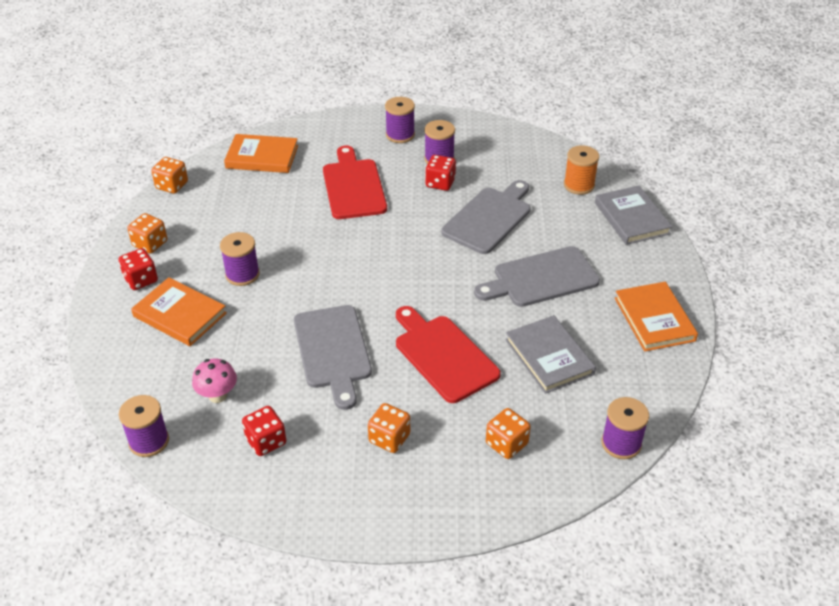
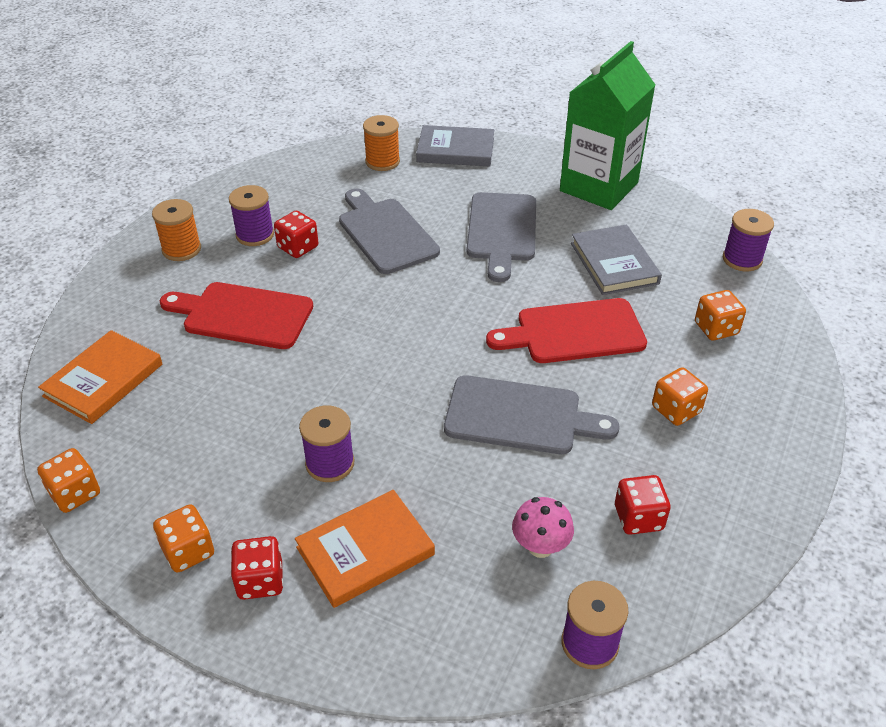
camera: 65 degrees left, 0 degrees up
purple spool [385,97,415,143] -> orange spool [152,199,201,261]
grey book [505,315,596,394] -> grey book turned 75 degrees clockwise [571,225,662,295]
orange book [615,282,698,352] -> green carton [560,41,655,210]

